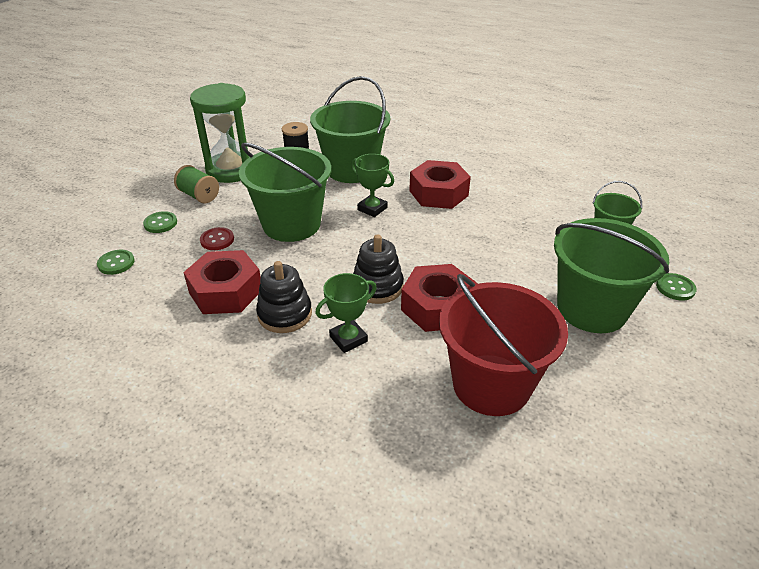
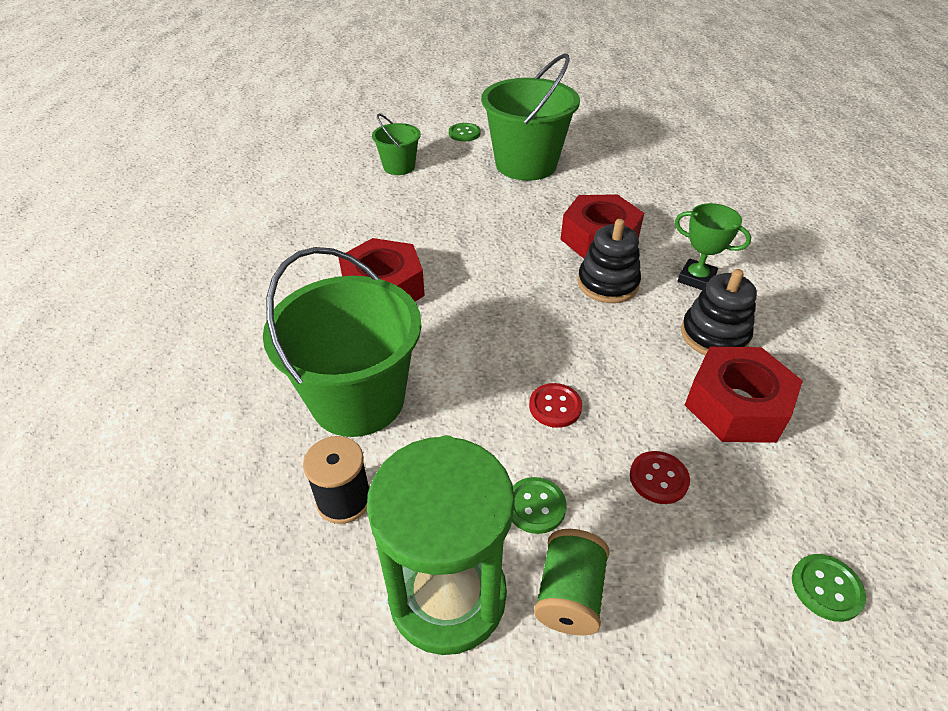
camera: 115 degrees left, 5 degrees up
green button [143,211,177,233] -> green button moved to [512,477,566,534]
green bucket [239,143,331,242] -> red button [529,383,582,428]
green trophy [351,154,394,217] -> none
red bucket [439,274,568,416] -> none

